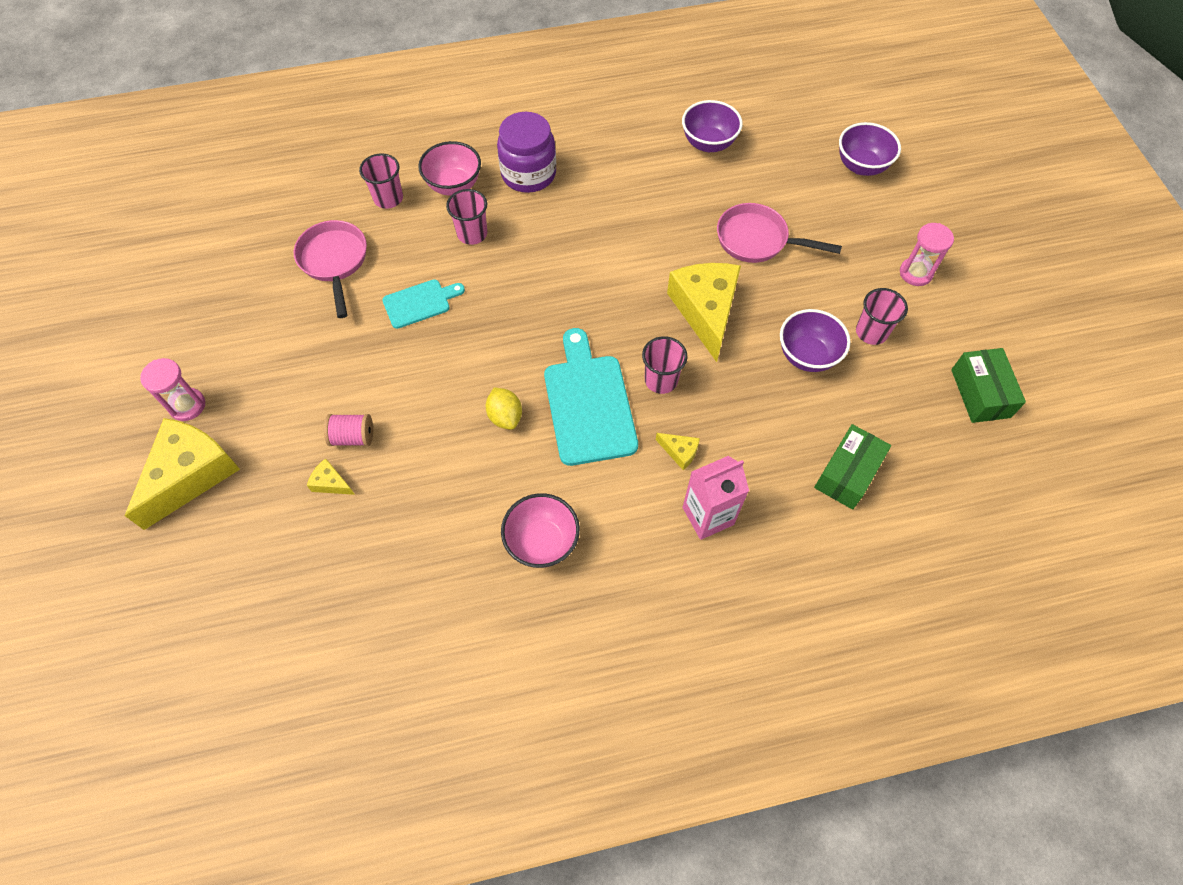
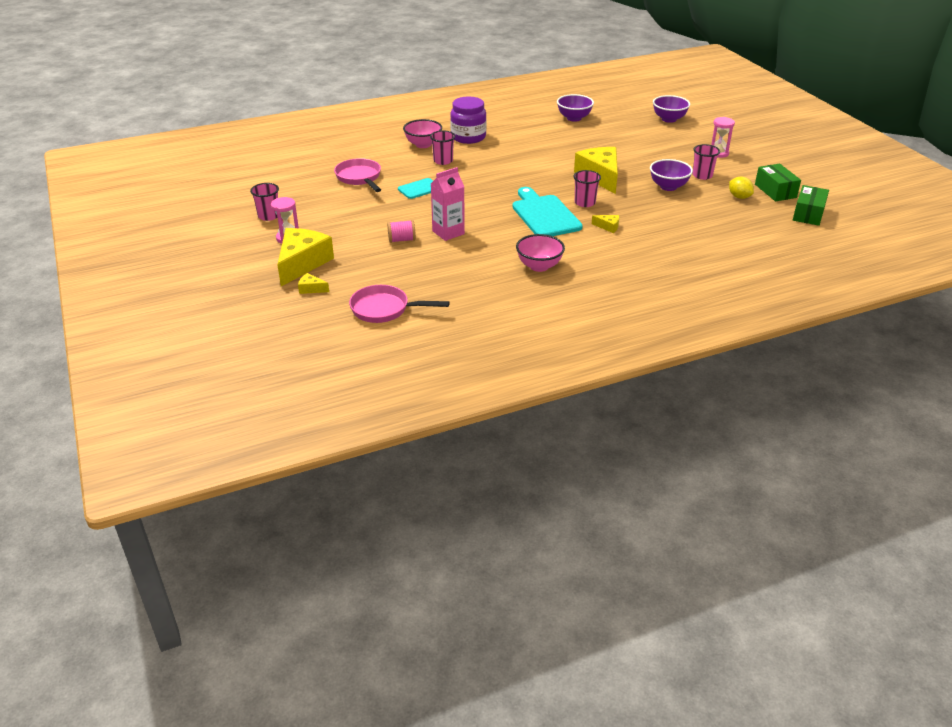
camera: 10 degrees left, 25 degrees down
yellow cheese [307,458,355,495] -> yellow cheese moved to [298,273,329,294]
pink cup [359,153,403,209] -> pink cup moved to [250,183,279,221]
yellow lemon [486,387,522,430] -> yellow lemon moved to [729,177,754,199]
pink carton [683,456,749,540] -> pink carton moved to [431,167,465,241]
pink pan [717,203,842,263] -> pink pan moved to [349,285,450,323]
green box [814,424,891,510] -> green box moved to [793,185,829,226]

